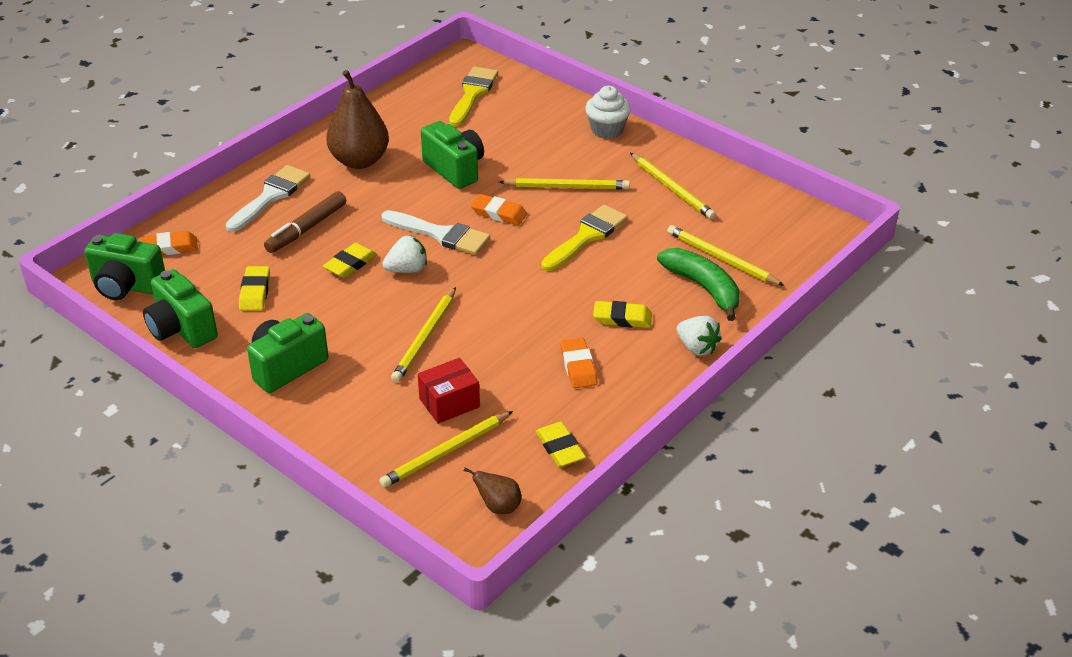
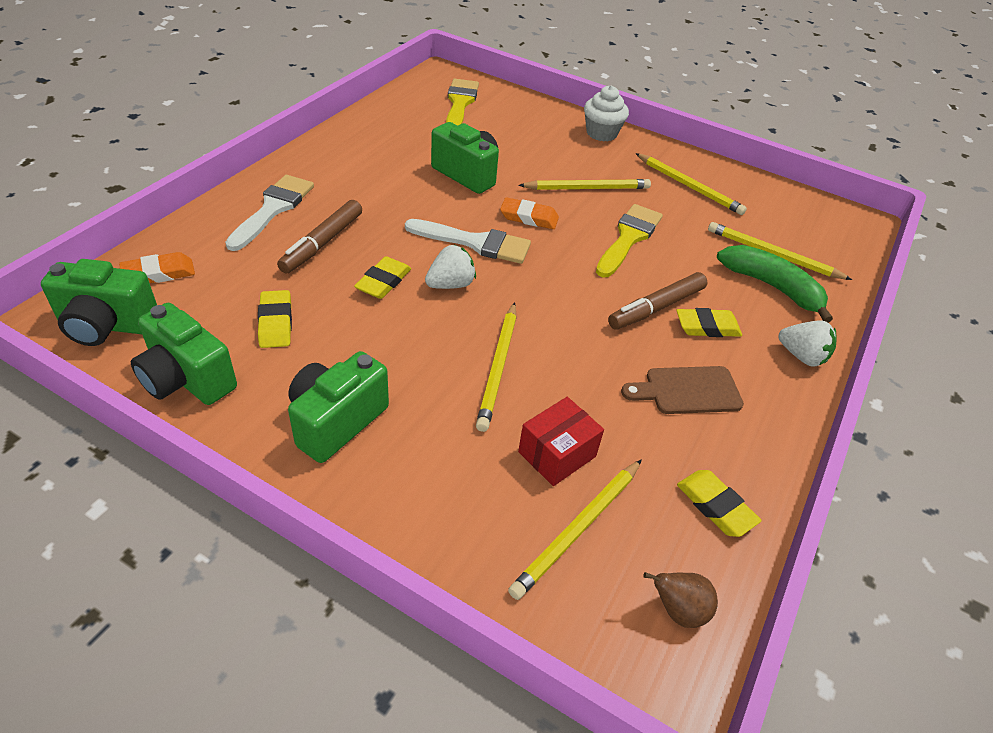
camera: 15 degrees left, 5 degrees up
brown pear [326,70,389,169] -> none
orange eraser [560,338,597,388] -> brown cutting board [621,366,744,414]
none -> brown marker [608,272,707,330]

